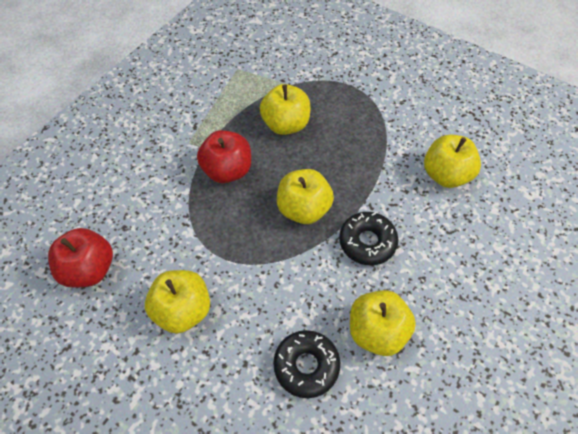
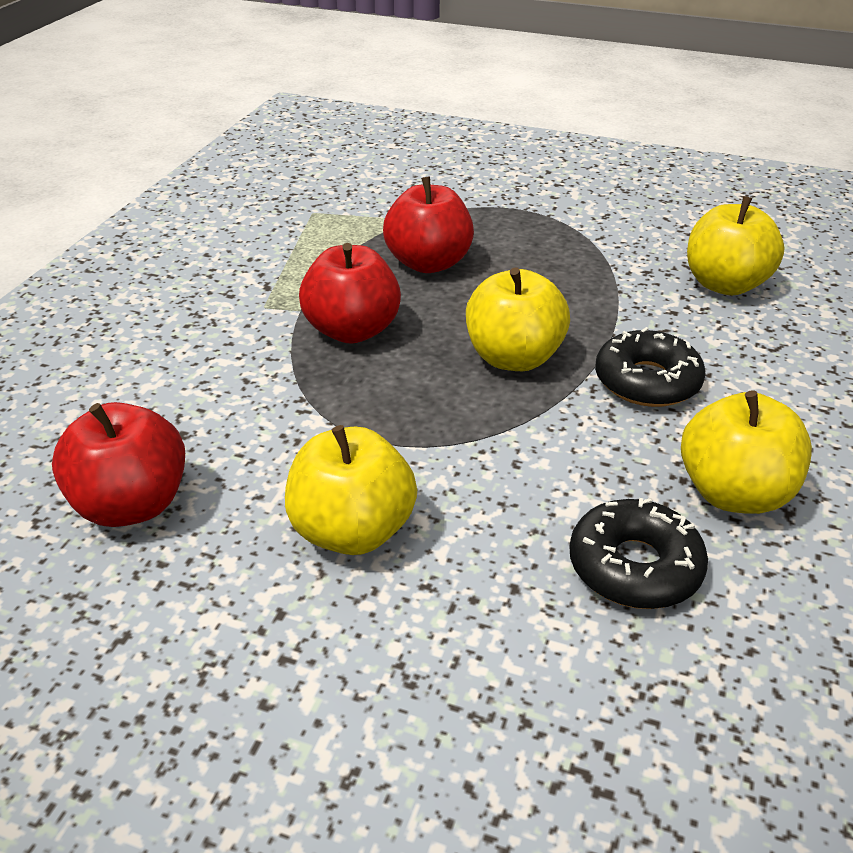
camera: 15 degrees left, 20 degrees down
yellow apple [260,84,311,135] -> red apple [383,176,474,273]

